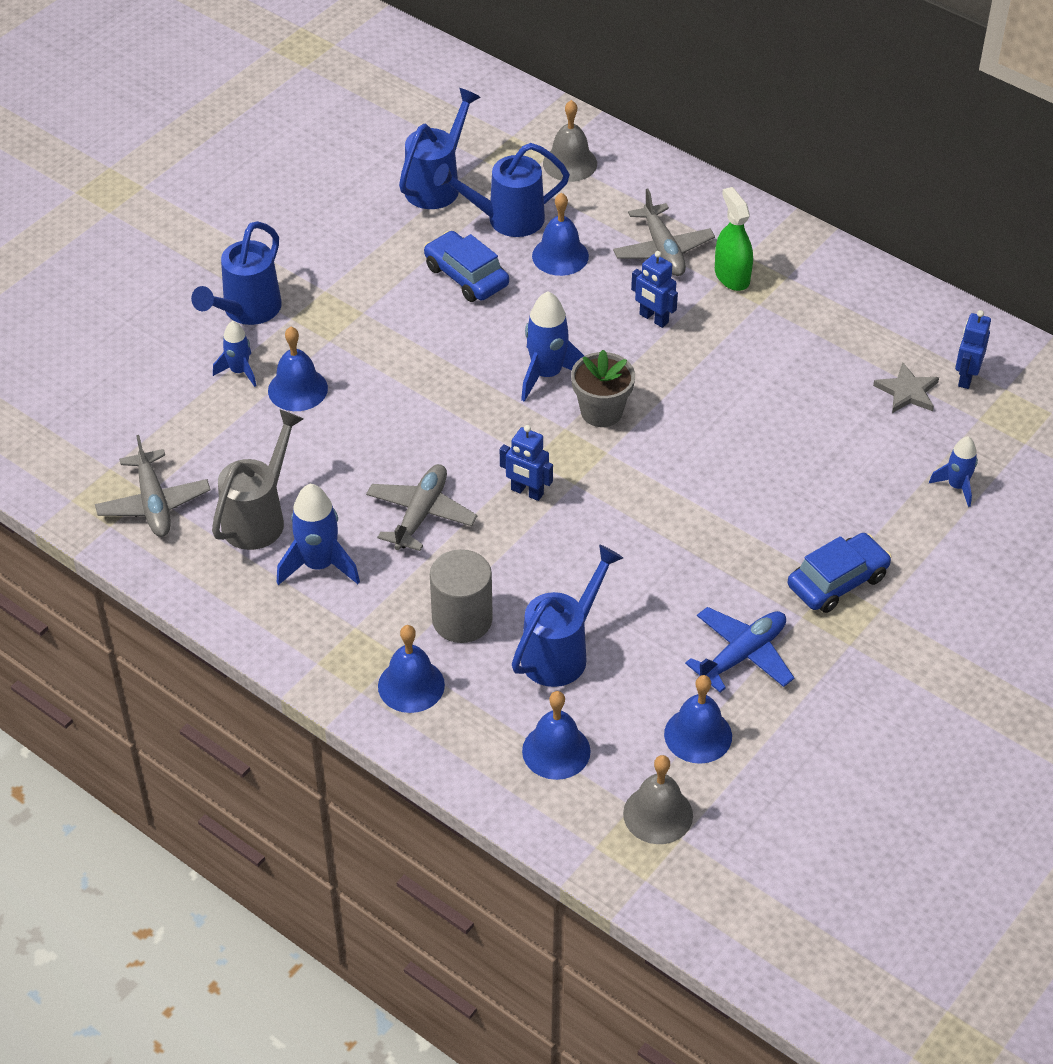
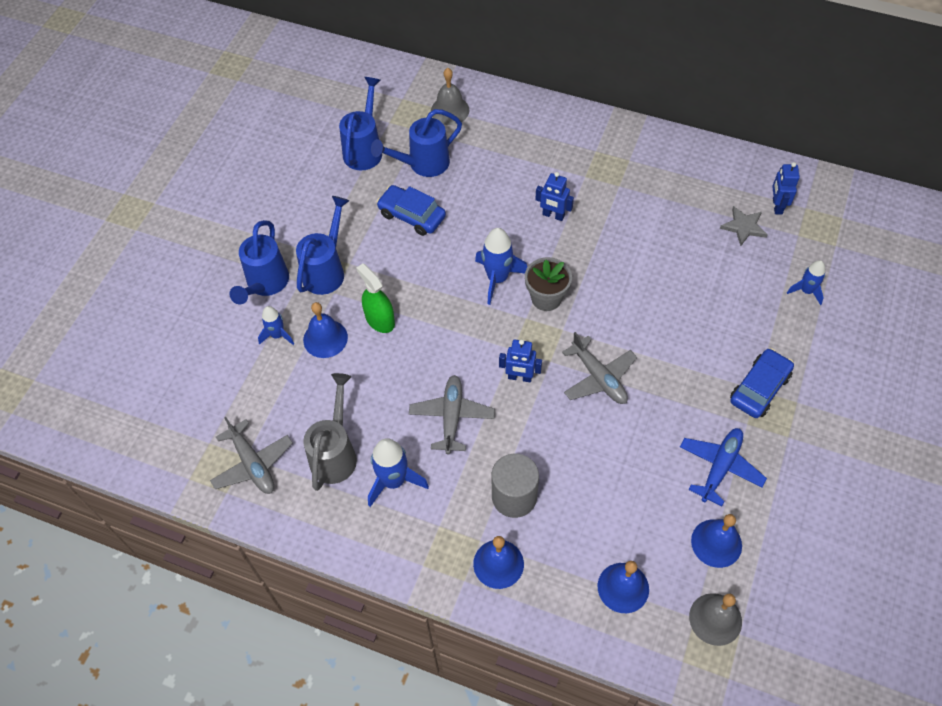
camera: 15 degrees left, 10 degrees up
blue watering can [512,544,623,687] -> blue watering can moved to [296,196,350,295]
blue bell [532,193,589,276] -> none
grey plane [613,188,715,276] -> grey plane moved to [562,332,637,404]
green spray bottle [715,187,753,291] -> green spray bottle moved to [356,264,395,333]

